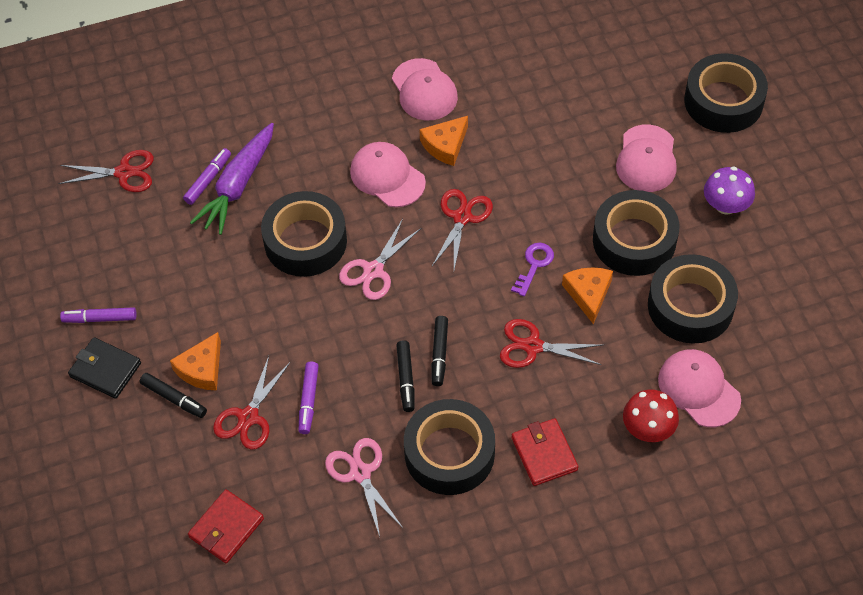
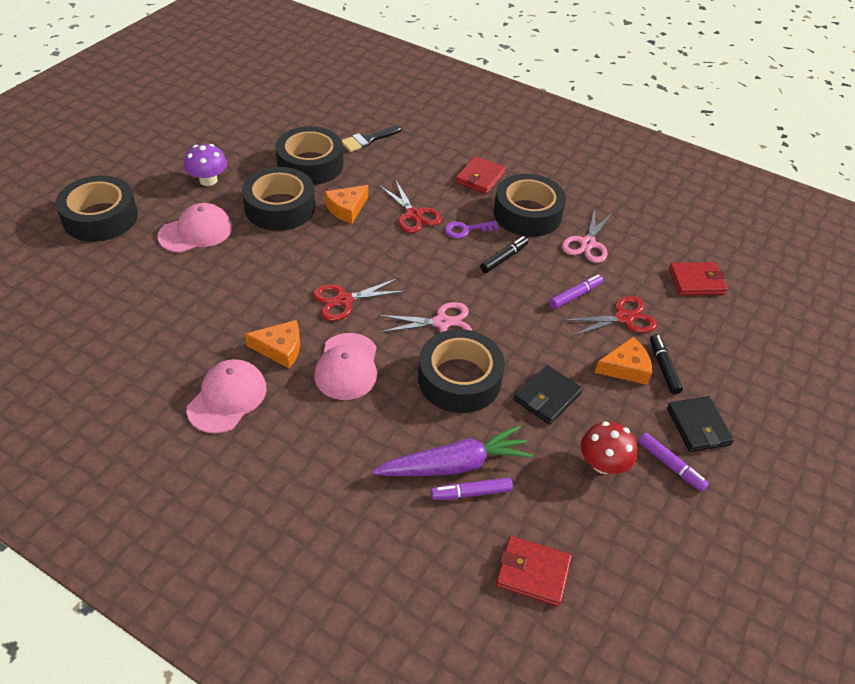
camera: 135 degrees left, 10 degrees down
red scissors [58,150,154,192] -> red wallet [496,536,572,606]
black marker [431,316,448,386] -> none
purple key [511,243,554,297] -> purple key moved to [445,221,499,238]
red mushroom [623,389,679,442] -> red mushroom moved to [581,421,637,474]
pink cap [658,349,741,427] -> black brush [342,125,401,152]
none -> black wallet [514,365,582,425]

